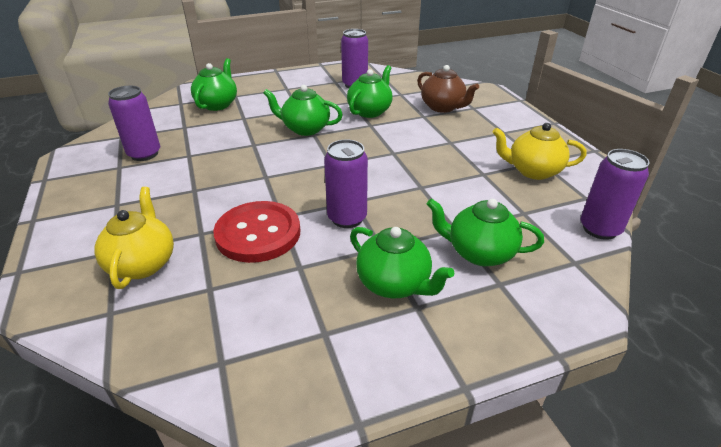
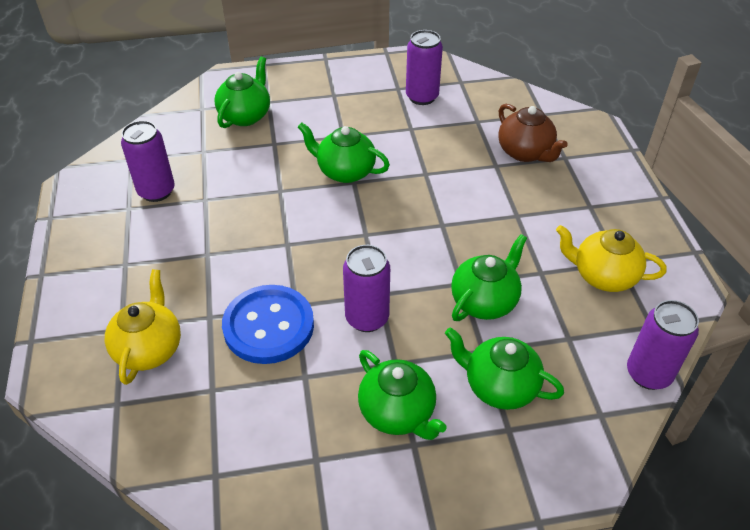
camera: 10 degrees right, 10 degrees up
red button [213,201,300,263] -> blue button [222,285,314,364]
green teapot [347,65,393,118] -> green teapot moved to [451,234,527,321]

